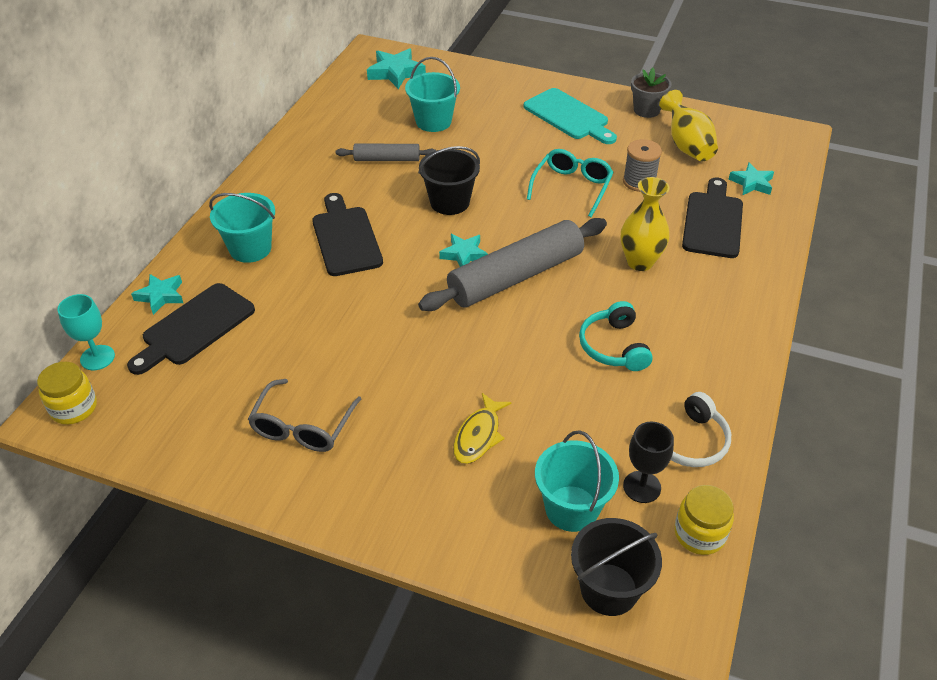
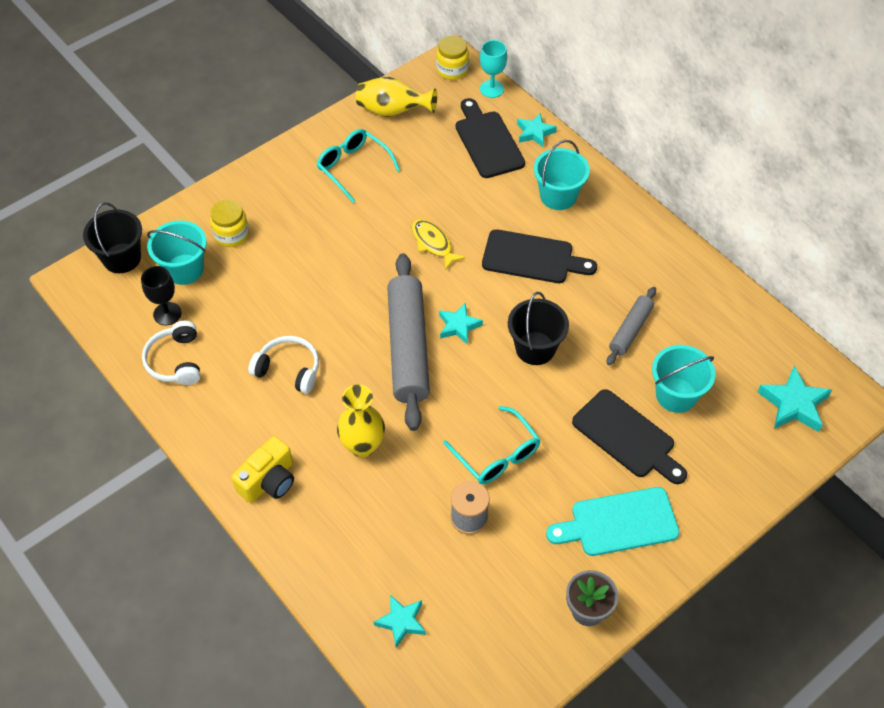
camera: 120 degrees right, 10 degrees up
grey glasses [248,379,361,452] -> turquoise glasses [316,129,400,203]
yellow fish [453,393,511,464] -> yellow fish moved to [412,219,466,269]
turquoise headphones [579,301,653,371] -> white headphones [248,336,319,394]
yellow vase [659,90,718,161] -> yellow vase moved to [356,77,437,117]
yellow jar [674,485,734,555] -> yellow jar moved to [210,200,249,247]
black cutting board [682,178,743,258] -> black cutting board moved to [572,389,687,484]
none -> yellow camera [231,436,294,503]

